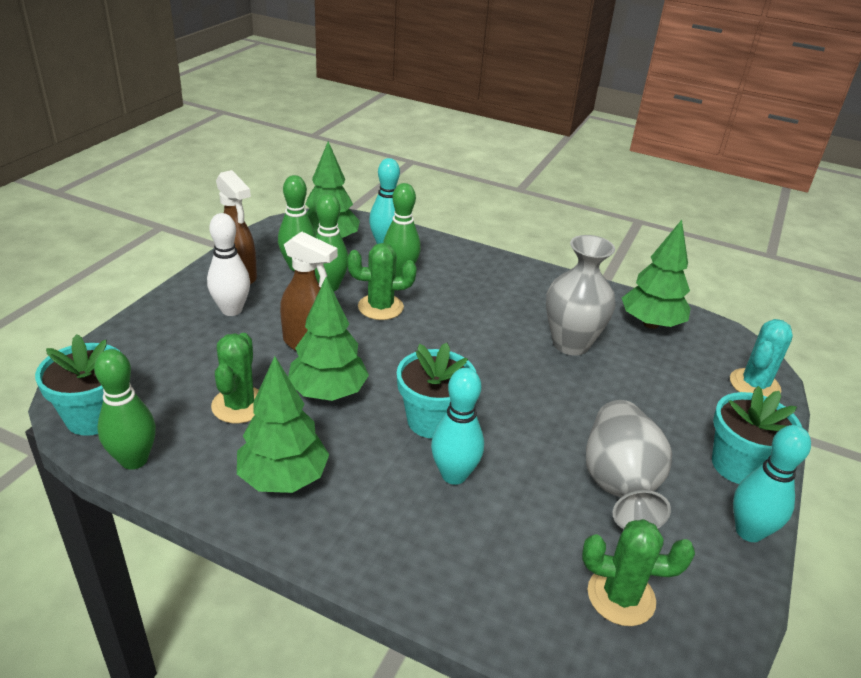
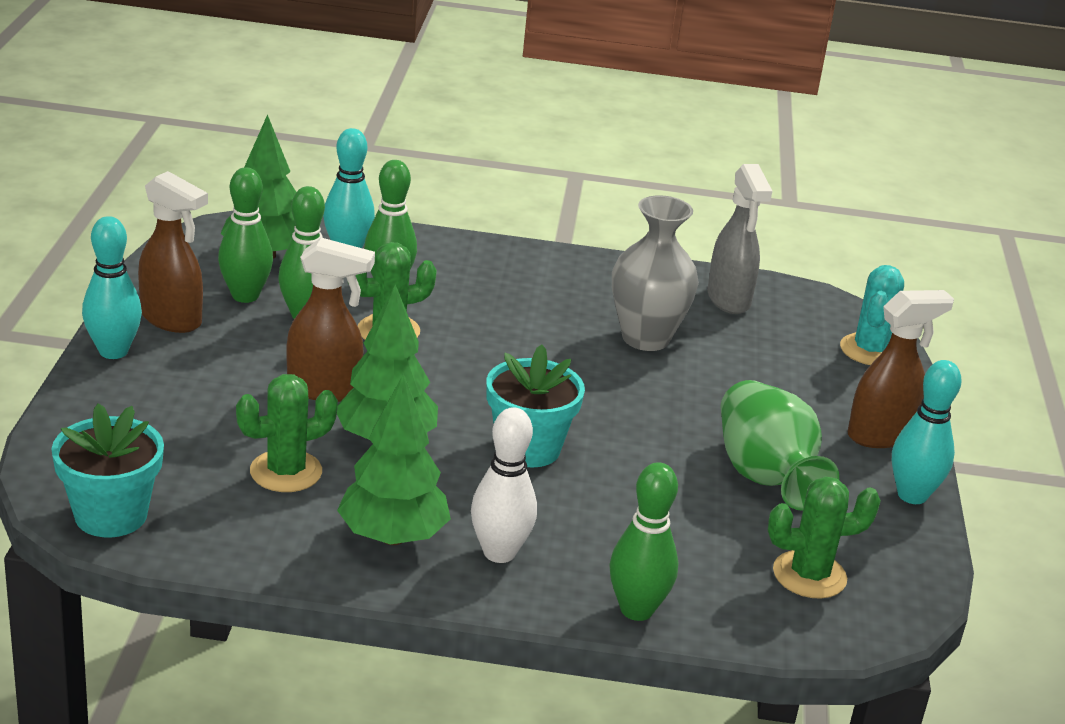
camera: 20 degrees left, 5 degrees down
green bowling pin [94,349,156,470] -> green bowling pin moved to [609,462,678,621]
white bowling pin [207,213,250,316] -> white bowling pin moved to [471,407,537,563]
green cactus [211,333,259,423] -> green cactus turned 75 degrees clockwise [236,374,338,492]
turquoise bowling pin [431,368,484,485] -> turquoise bowling pin moved to [82,216,142,359]
grey vase [586,400,672,529] -> green vase [720,380,839,511]
green tree [622,220,691,329] -> grey spray bottle [707,164,772,314]
turquoise flower pot [712,386,802,484] -> brown spray bottle [847,290,954,448]

